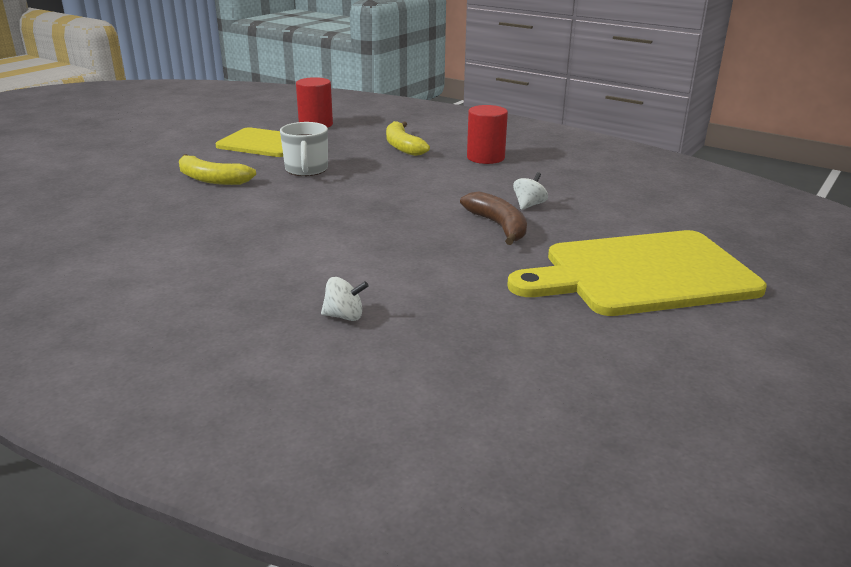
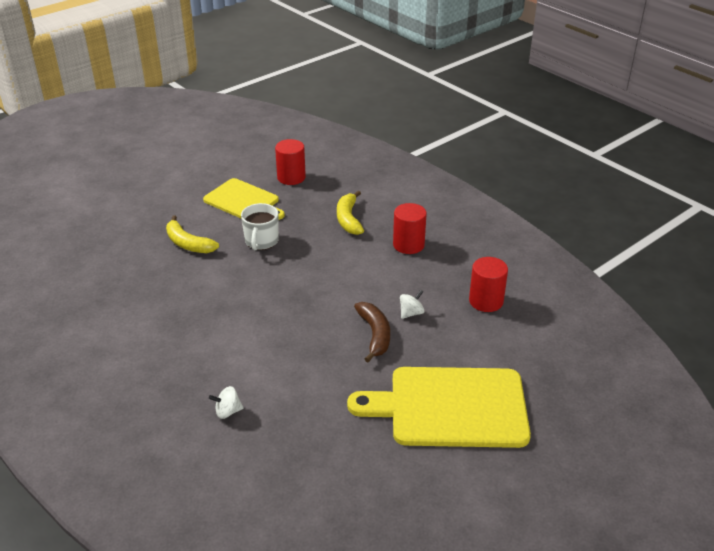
camera: 15 degrees right, 10 degrees up
white spinning top [321,277,369,321] -> white spinning top turned 150 degrees clockwise [209,386,244,419]
none -> red cylinder [469,257,508,312]

